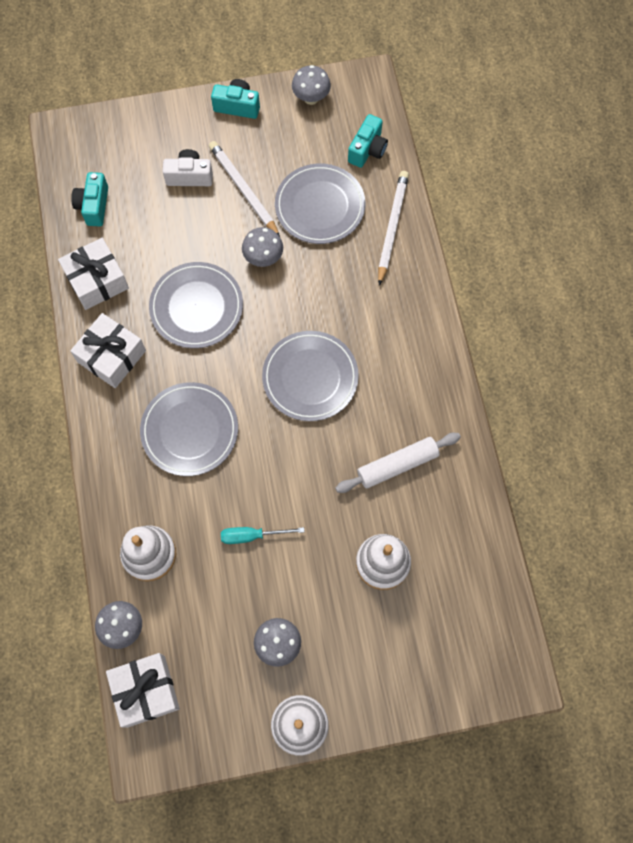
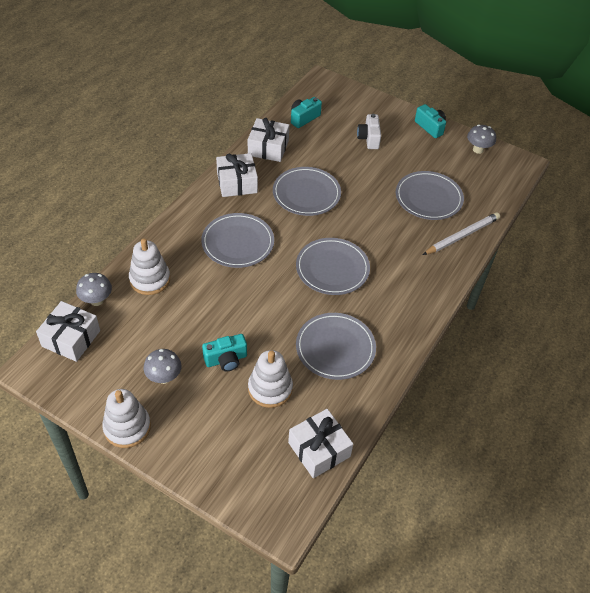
camera: 40 degrees right, 20 degrees down
white camera [162,149,213,186] -> white camera turned 135 degrees counterclockwise [357,114,381,149]
white pencil [209,141,280,237] -> none
turquoise screwdriver [221,527,305,544] -> none
grey mushroom [242,227,283,267] -> none
white rolling pin [335,433,461,493] -> grey plate [296,313,376,380]
turquoise camera [348,114,388,168] -> turquoise camera moved to [202,334,247,371]
none -> white gift [288,409,353,478]

